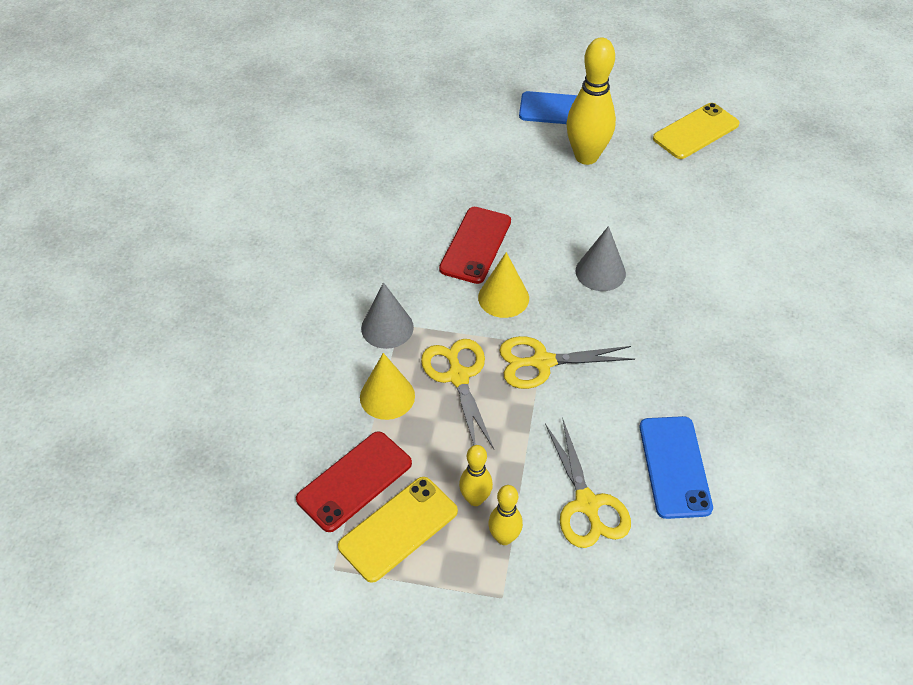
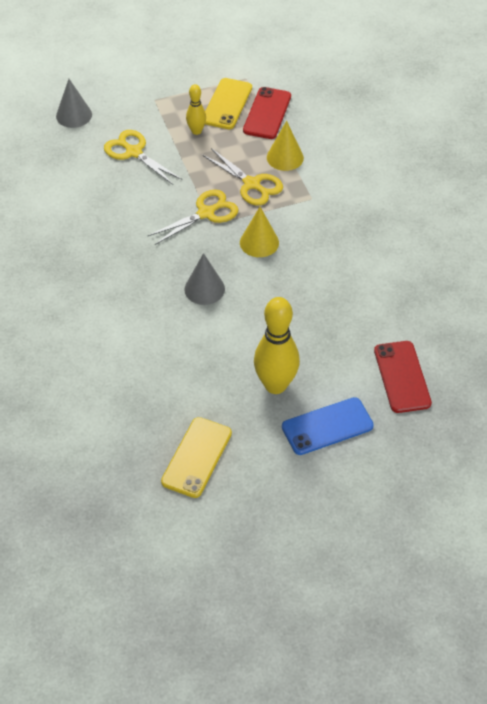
camera: 150 degrees right, 0 degrees up
grey cone [361,282,414,349] -> grey cone moved to [56,79,92,128]
red phone [439,207,511,284] -> red phone moved to [374,341,432,413]
yellow bowling pin [488,485,523,545] -> none
blue phone [640,416,713,519] -> none

